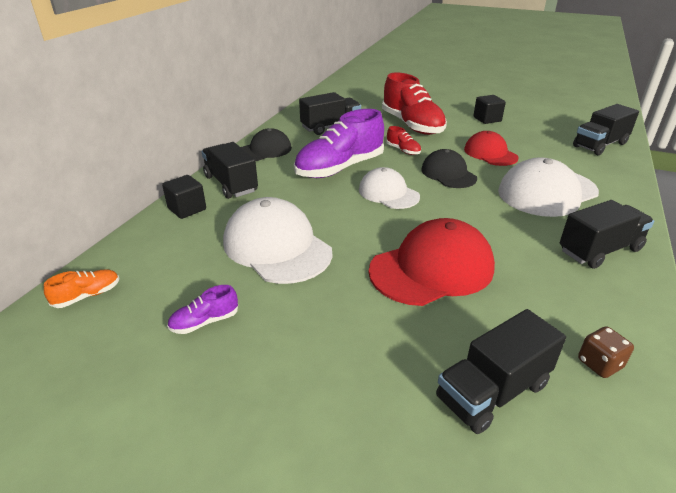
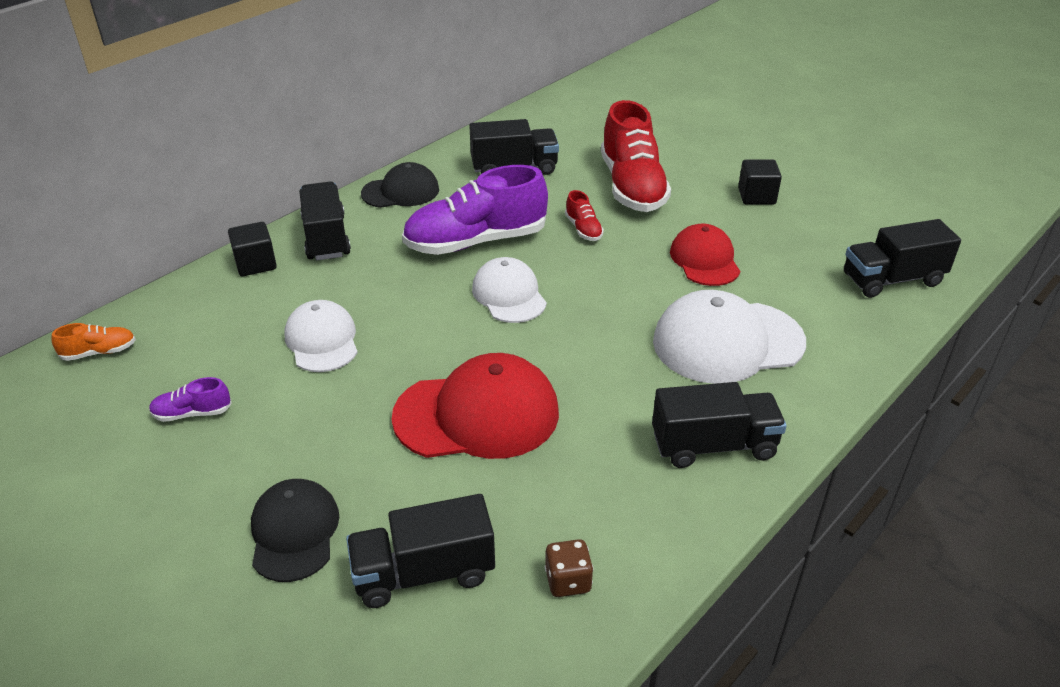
camera: 20 degrees right, 5 degrees up
white cap [223,197,332,284] -> white cap [284,300,358,372], size x0.63
black cap [421,149,477,188] -> black cap moved to [251,479,339,582]

